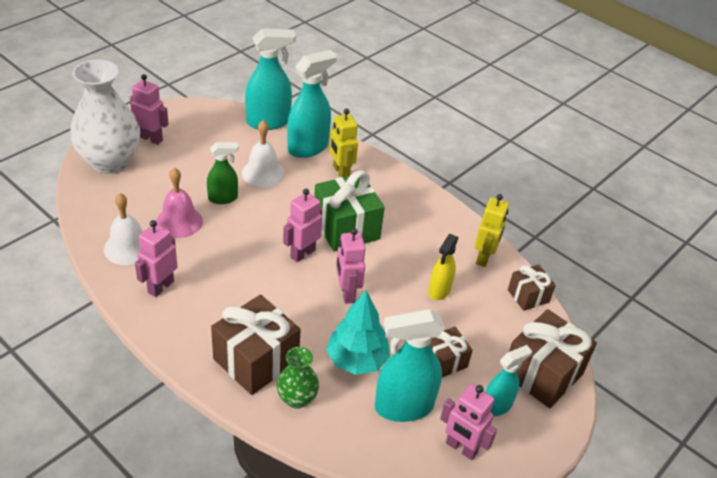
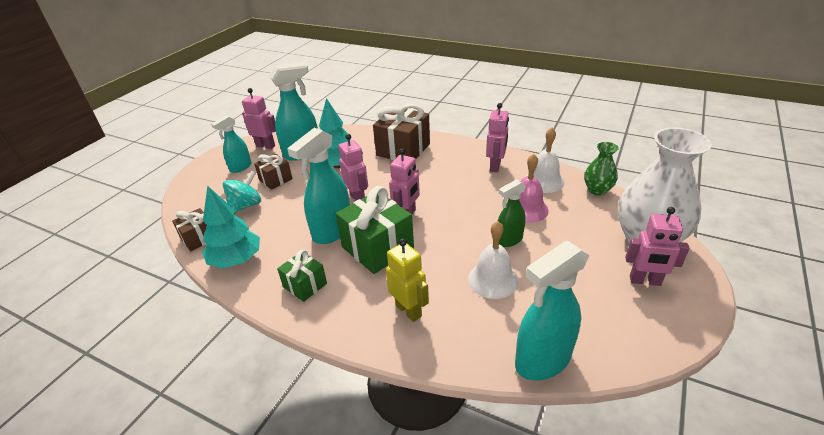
camera: 170 degrees right, 5 degrees down
green vase [277,347,319,409] -> green vase moved to [584,142,619,196]
turquoise spray bottle [287,50,337,158] -> turquoise spray bottle moved to [287,128,350,244]
yellow spray bottle [428,234,459,300] -> none
yellow robot [475,194,509,267] -> turquoise tree [202,186,260,268]
brown gift [503,309,597,408] -> none
none -> turquoise spinning top [223,170,261,213]
none -> green gift [277,249,327,302]

